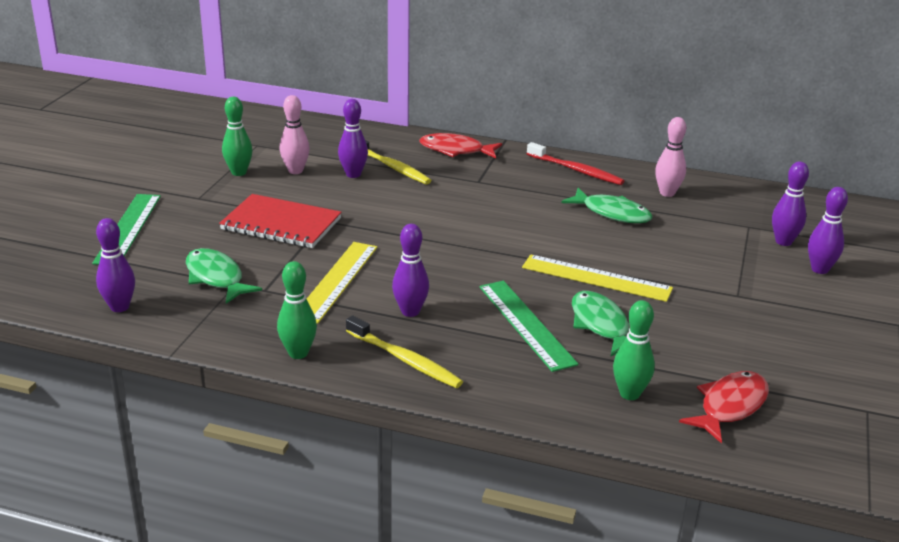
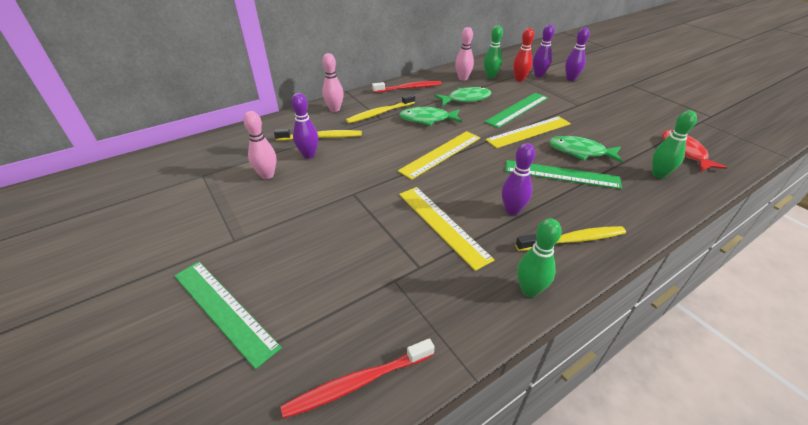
camera: 50 degrees left, 10 degrees up
purple bowling pin [96,218,135,312] -> red toothbrush [280,338,435,419]
green fish [186,248,262,304] -> green fish moved to [399,107,462,126]
red notebook [219,194,342,248] -> none
green bowling pin [222,97,252,176] -> green bowling pin moved to [484,25,503,78]
red fish [419,133,502,159] -> pink bowling pin [322,53,344,112]
none -> yellow toothbrush [346,94,415,123]
none -> yellow ruler [398,131,480,180]
none -> green ruler [485,93,548,128]
none -> red bowling pin [513,28,534,82]

